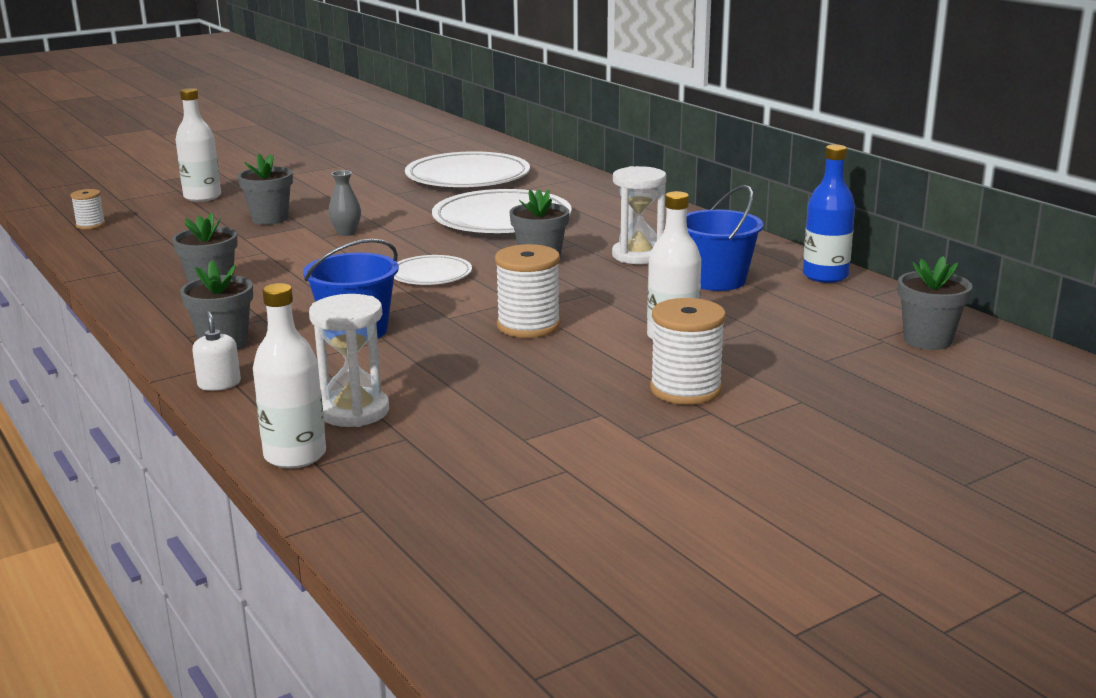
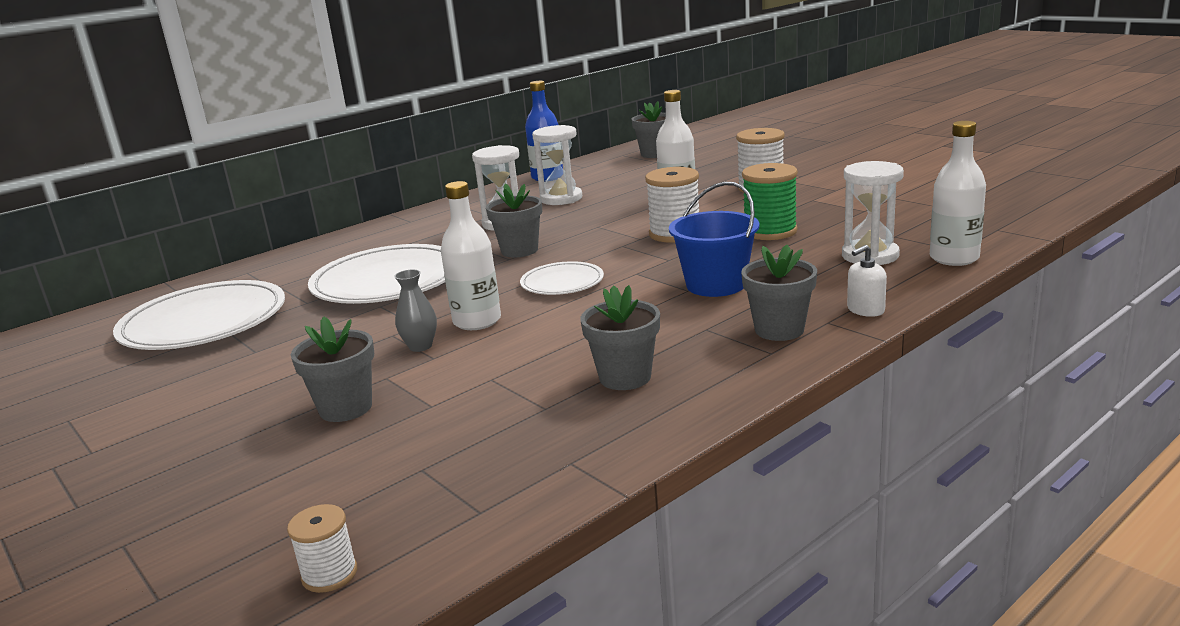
camera: 95 degrees left, 0 degrees up
white bottle [176,88,221,202] -> white bottle moved to [441,181,501,330]
blue bucket [687,185,763,291] -> white hourglass [532,125,582,205]
none -> green spool [742,163,798,240]

